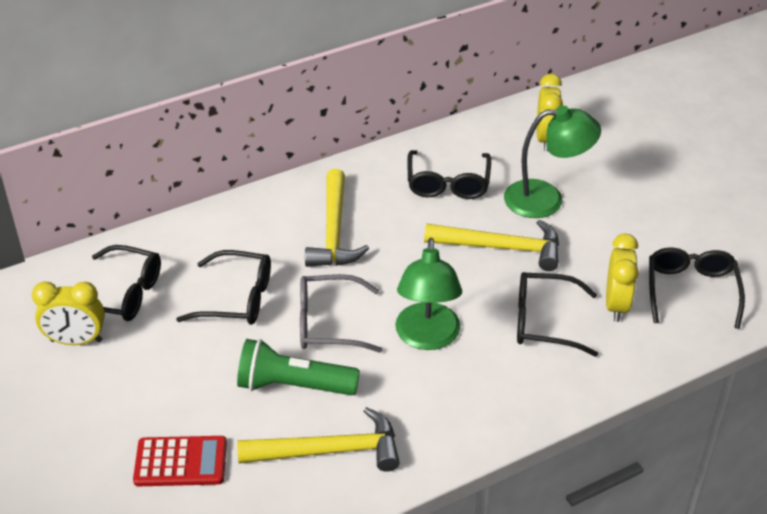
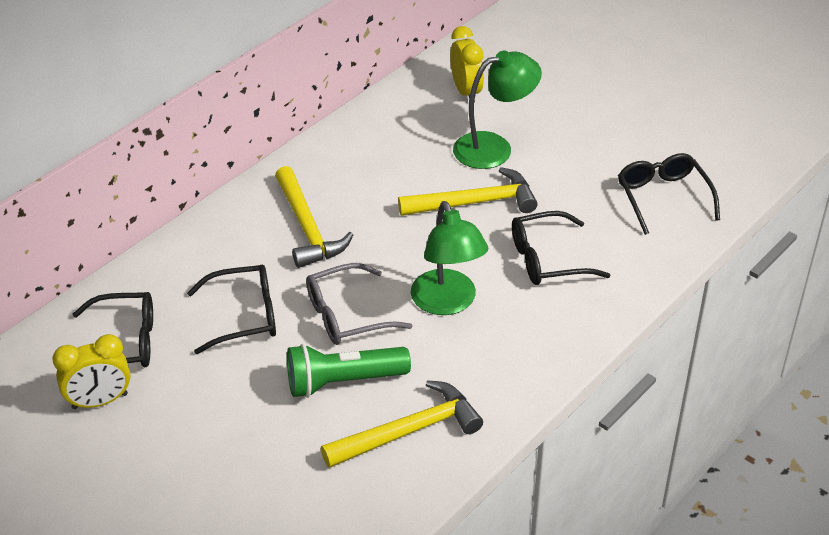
camera: 20 degrees left, 0 degrees up
red calculator [133,436,227,486] -> none
black glasses [407,150,491,199] -> none
yellow clock [606,234,638,322] -> none

